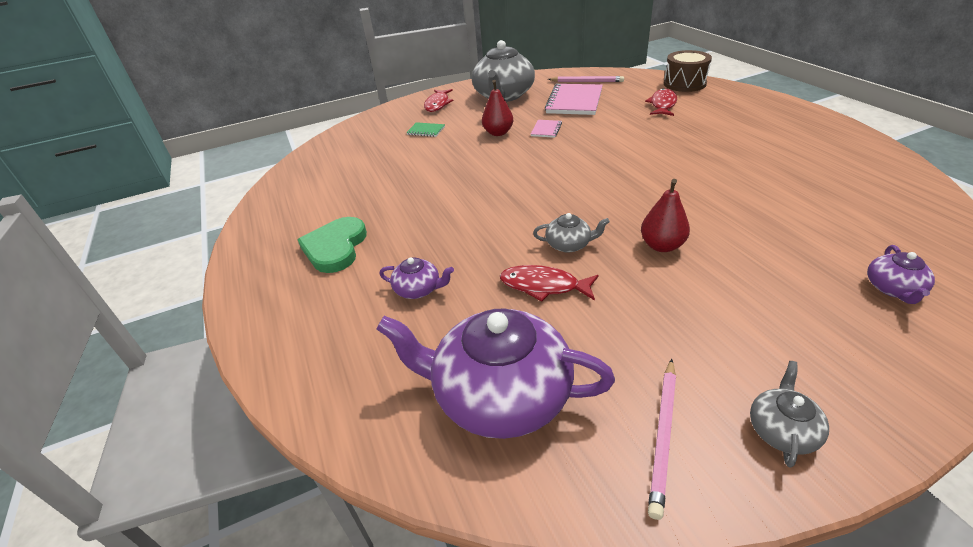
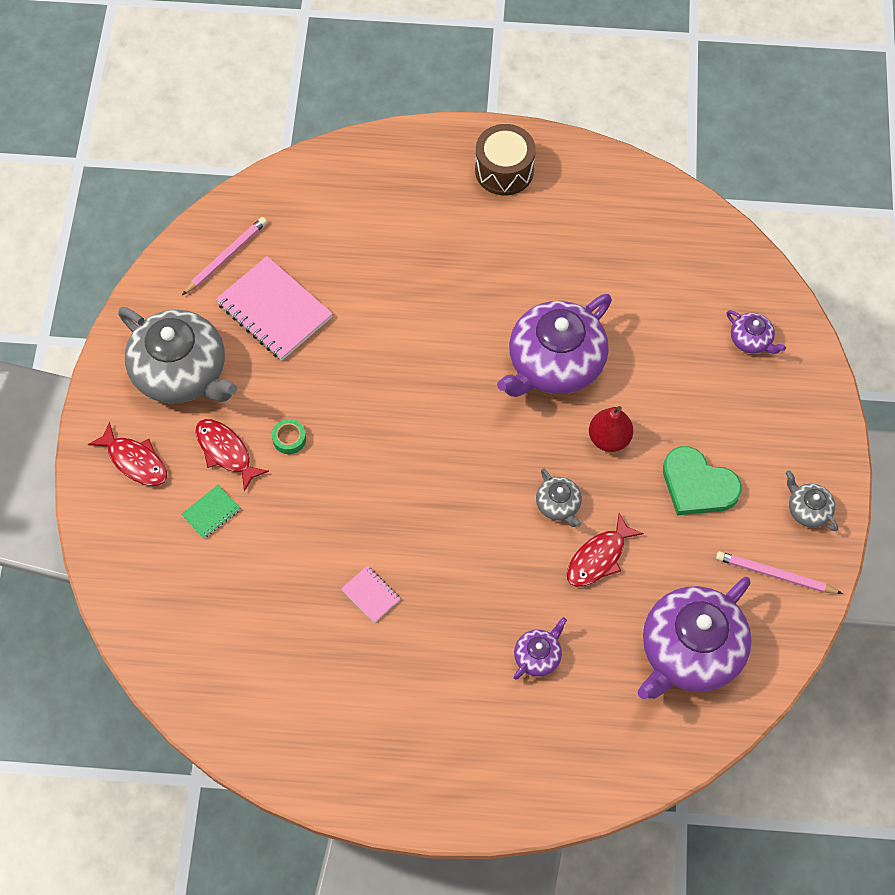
camera: 65 degrees left, 25 degrees up
green heart [297,217,367,273] -> green heart moved to [663,446,742,515]
red pear [482,80,513,136] -> green tape [272,419,306,454]
pink notebook [531,120,562,138] -> pink notebook moved to [341,566,401,623]
grey teapot [533,213,610,253] -> grey teapot turned 120 degrees clockwise [536,468,582,527]
red fish [645,88,677,116] -> red fish moved to [195,419,269,491]
pink pencil [648,359,676,520] -> pink pencil turned 150 degrees clockwise [716,551,843,594]
brown drum [664,50,712,92] -> brown drum moved to [475,124,536,195]
none -> purple teapot [497,294,612,397]

